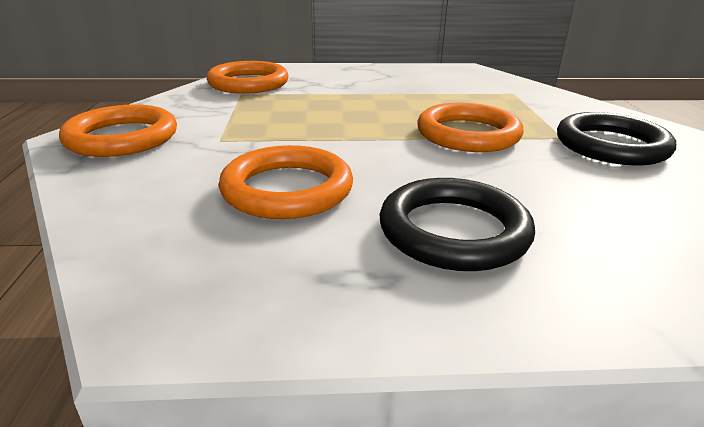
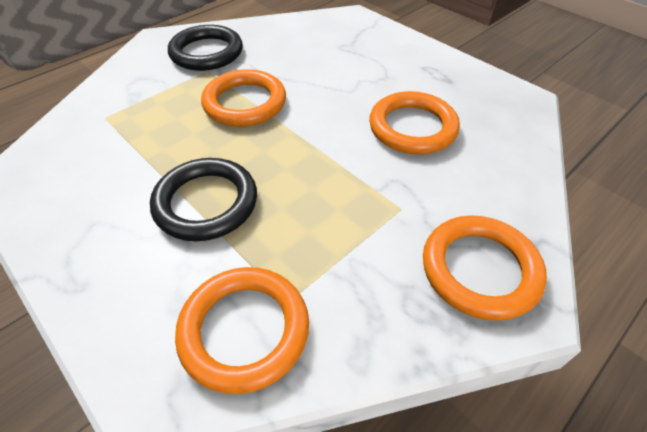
camera: 130 degrees left, 20 degrees up
black ring [379,178,535,271] -> black ring moved to [150,158,257,241]

